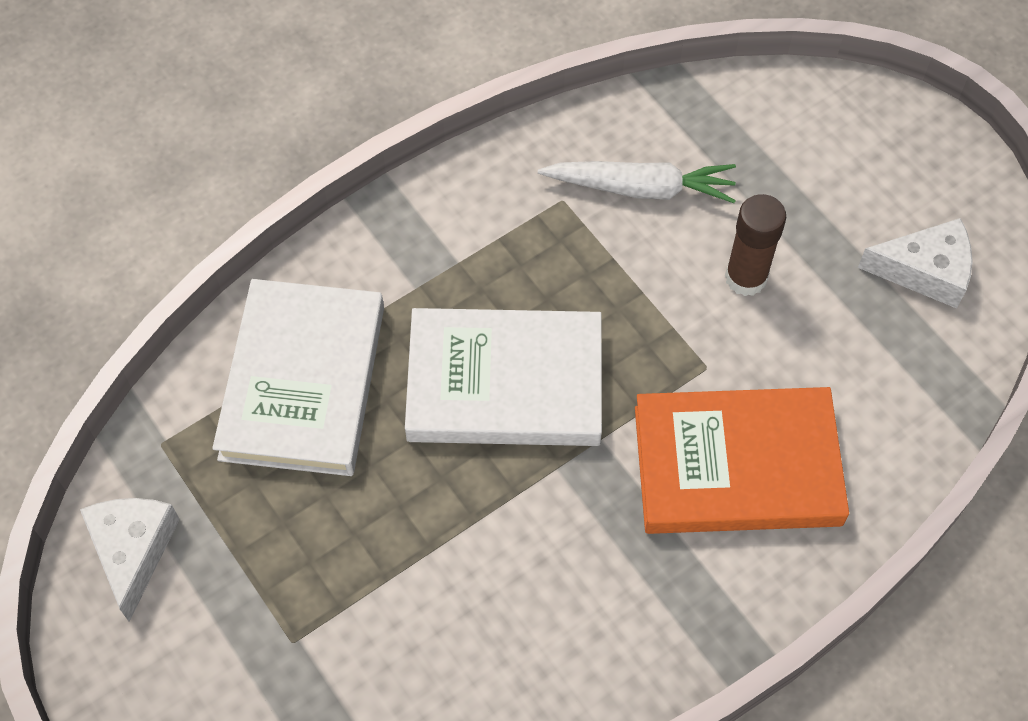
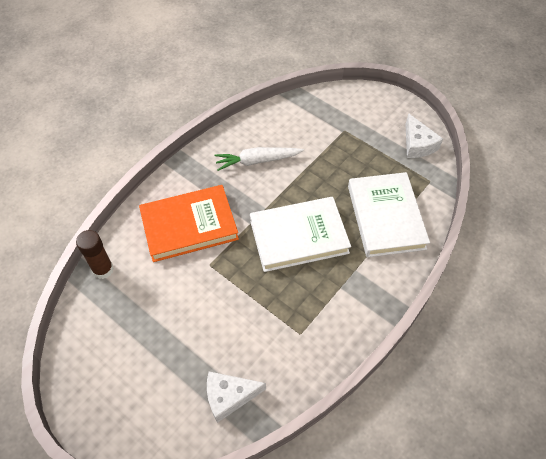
camera: 165 degrees right, 5 degrees down
white carrot [538,161,736,203] -> white carrot moved to [214,147,304,171]
brown glue stick [725,194,786,296] -> brown glue stick moved to [76,230,114,279]
white cheese [858,218,973,308] -> white cheese moved to [207,372,266,423]

